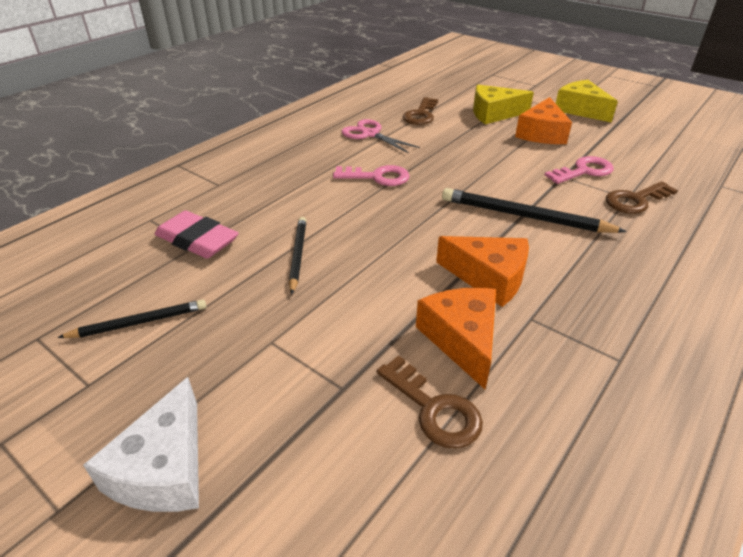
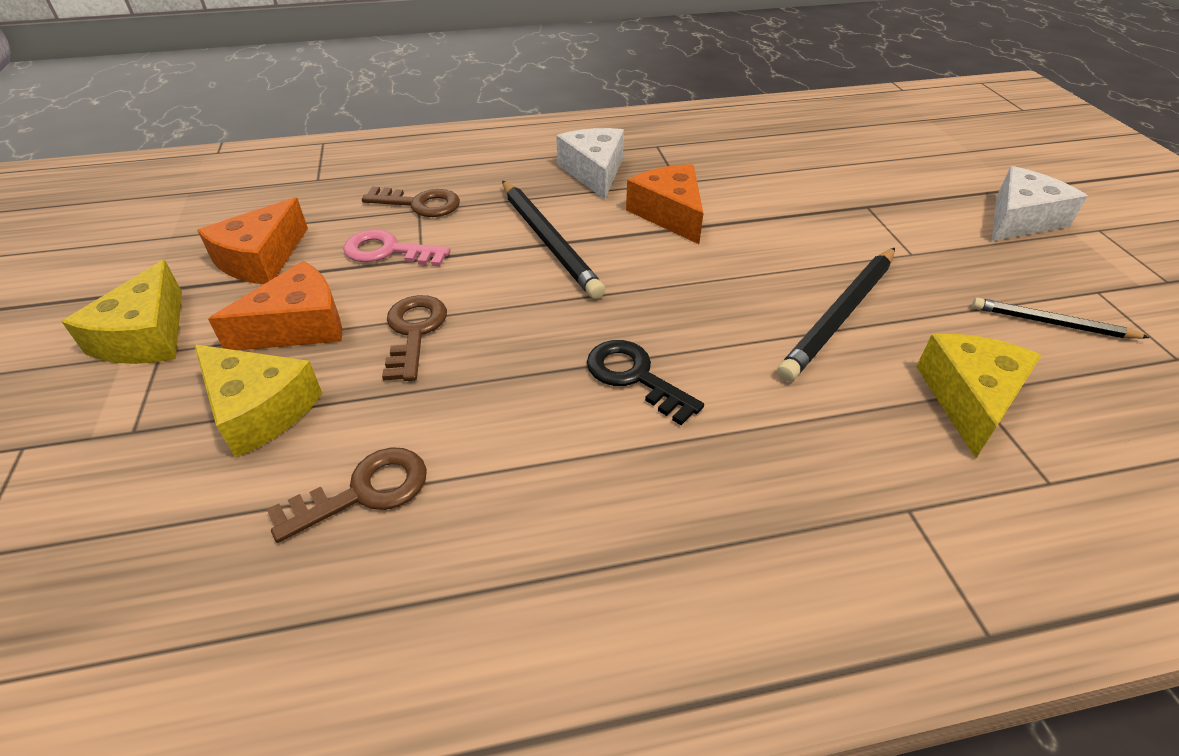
camera: 140 degrees left, 5 degrees up
pink eraser [155,211,239,259] -> yellow cheese [916,334,1042,458]
black pencil [289,217,307,295] -> black pencil [777,248,895,382], size x1.63
pink key [333,165,410,186] -> black key [587,340,704,425]
pink scissors [341,119,420,153] -> none
brown key [377,355,483,449] -> brown key moved to [382,295,447,381]
orange cheese [416,288,496,389] -> orange cheese moved to [197,197,308,284]
none -> white cheese [556,128,624,199]

